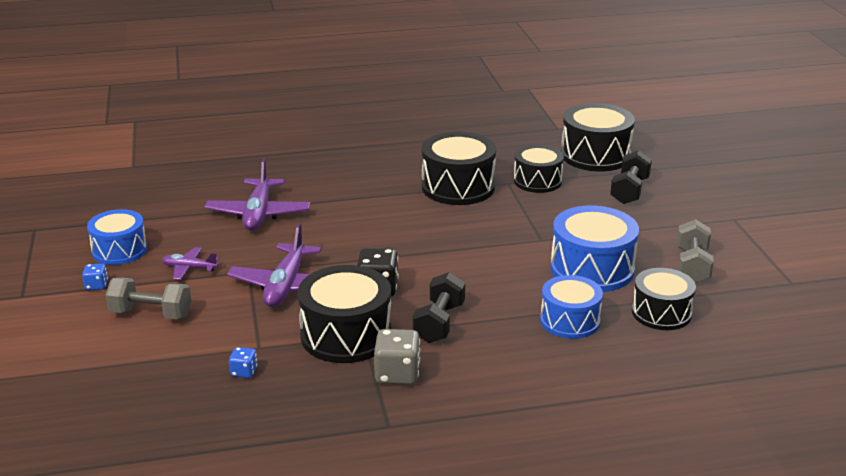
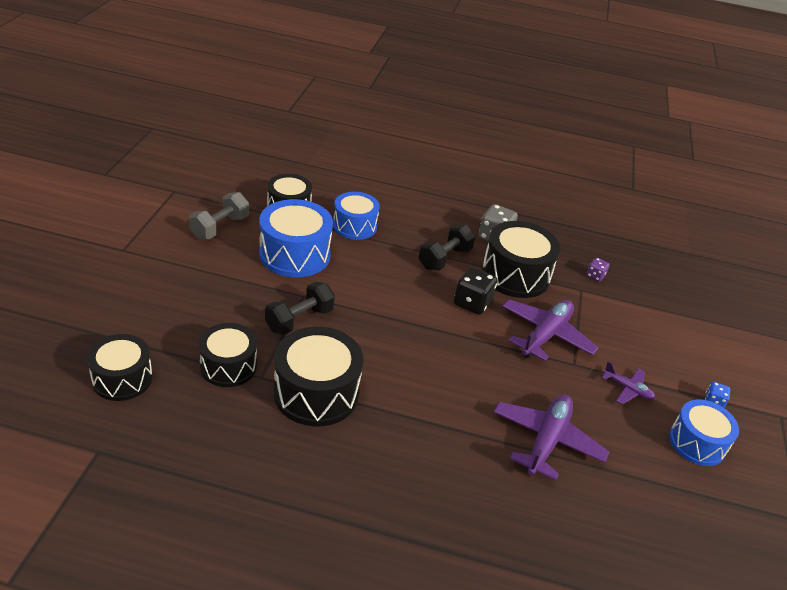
camera: 160 degrees left, 10 degrees up
grey dumbbell [105,277,191,319] -> none
blue dice [229,347,257,378] -> purple dice [586,258,610,282]
black drum [561,103,635,171] -> black drum [87,334,153,401], size x0.66
black dumbbell [610,150,652,204] -> black dumbbell moved to [265,282,335,335]

